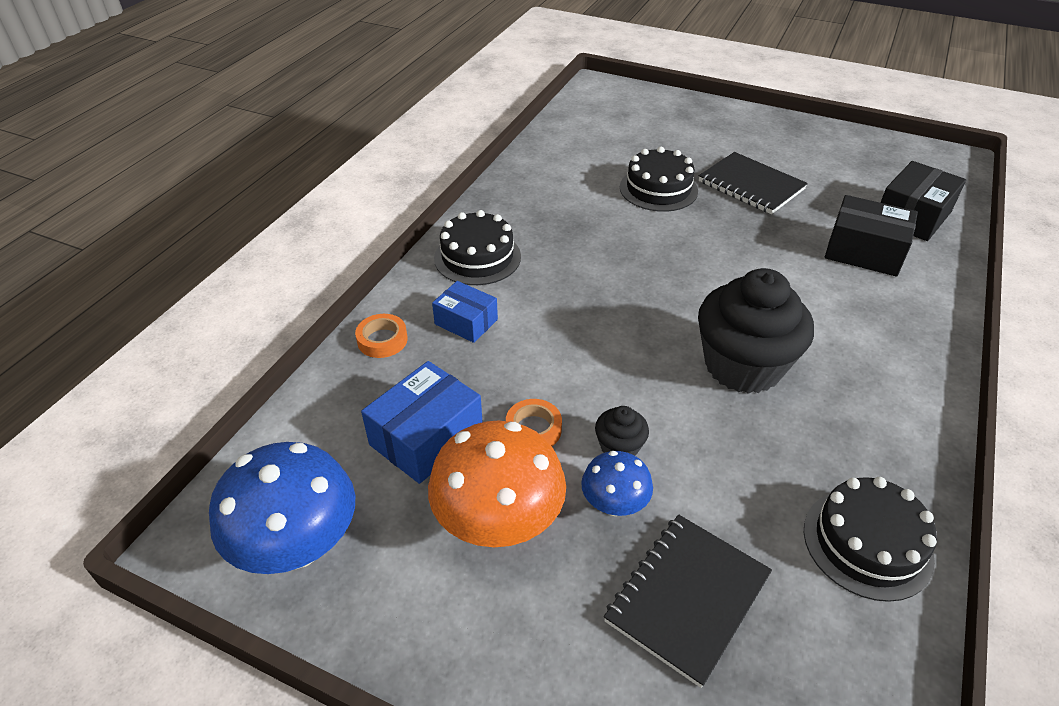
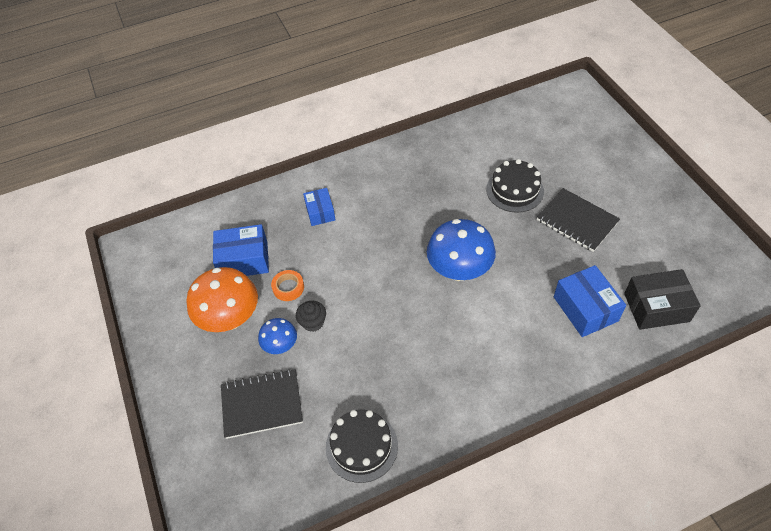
camera: 45 degrees right, 10 degrees up
blue mushroom [209,442,355,574] -> blue mushroom moved to [427,219,496,281]
orange tape [355,314,408,358] -> none
black cake [434,210,521,285] -> none
black cupcake [698,268,814,394] -> none
black notebook [699,152,808,214] -> black notebook turned 45 degrees counterclockwise [537,188,620,252]
black box [825,195,918,277] -> blue box [554,265,626,337]

